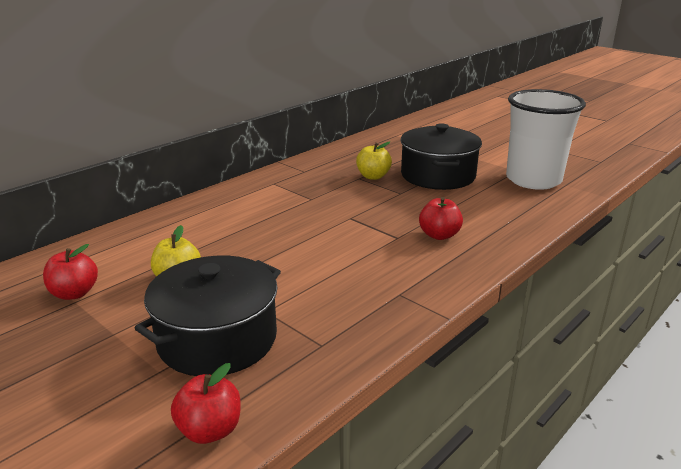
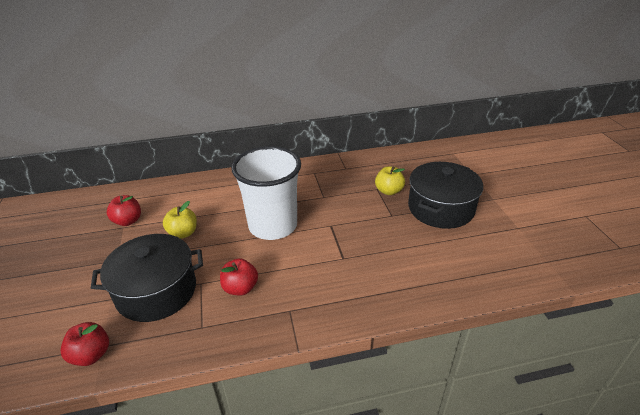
camera: 35 degrees right, 10 degrees up
red apple [419,197,463,240] -> red apple moved to [220,258,258,296]
white cup [506,89,586,190] -> white cup moved to [231,146,301,240]

